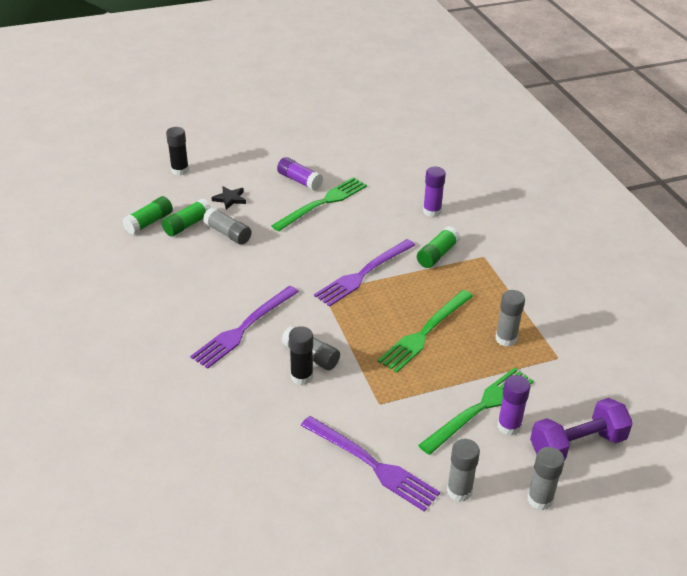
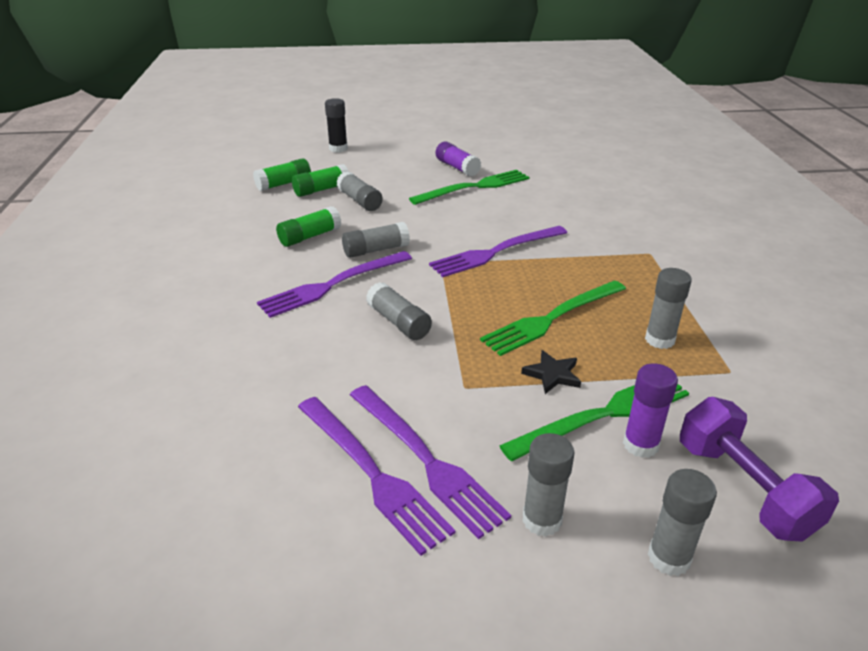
camera: 15 degrees right, 5 degrees down
black star [211,186,246,210] -> black star moved to [521,350,581,394]
black glue stick [289,326,313,385] -> none
green glue stick [417,226,460,268] -> green glue stick moved to [276,206,341,247]
purple glue stick [423,167,446,217] -> none
purple dumbbell [530,398,633,459] -> purple dumbbell turned 75 degrees clockwise [680,397,839,542]
none -> purple fork [298,397,456,556]
none -> grey glue stick [342,222,410,258]

